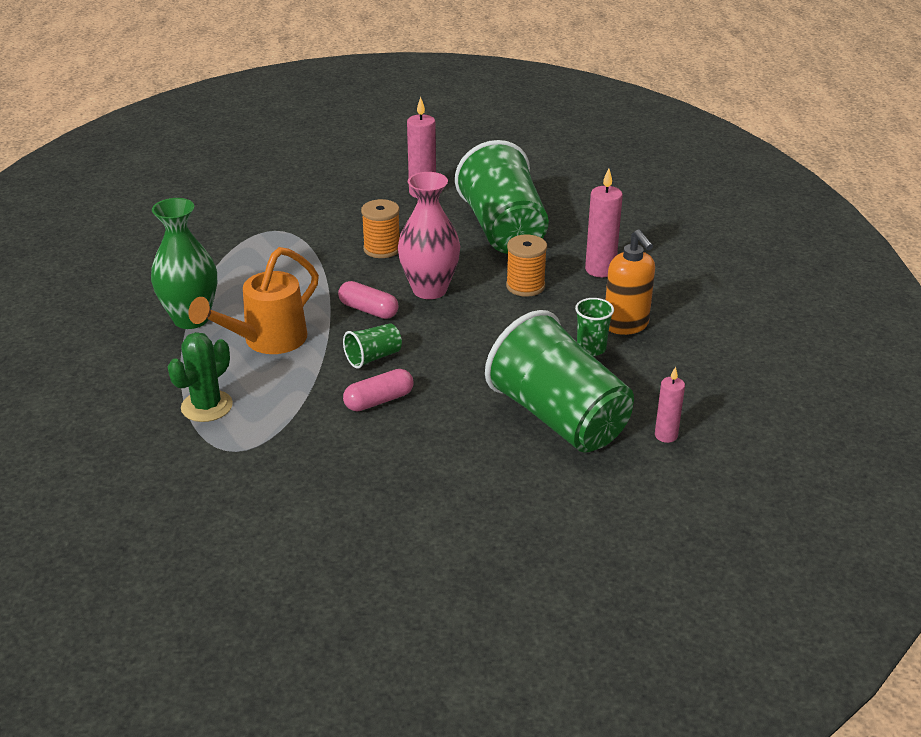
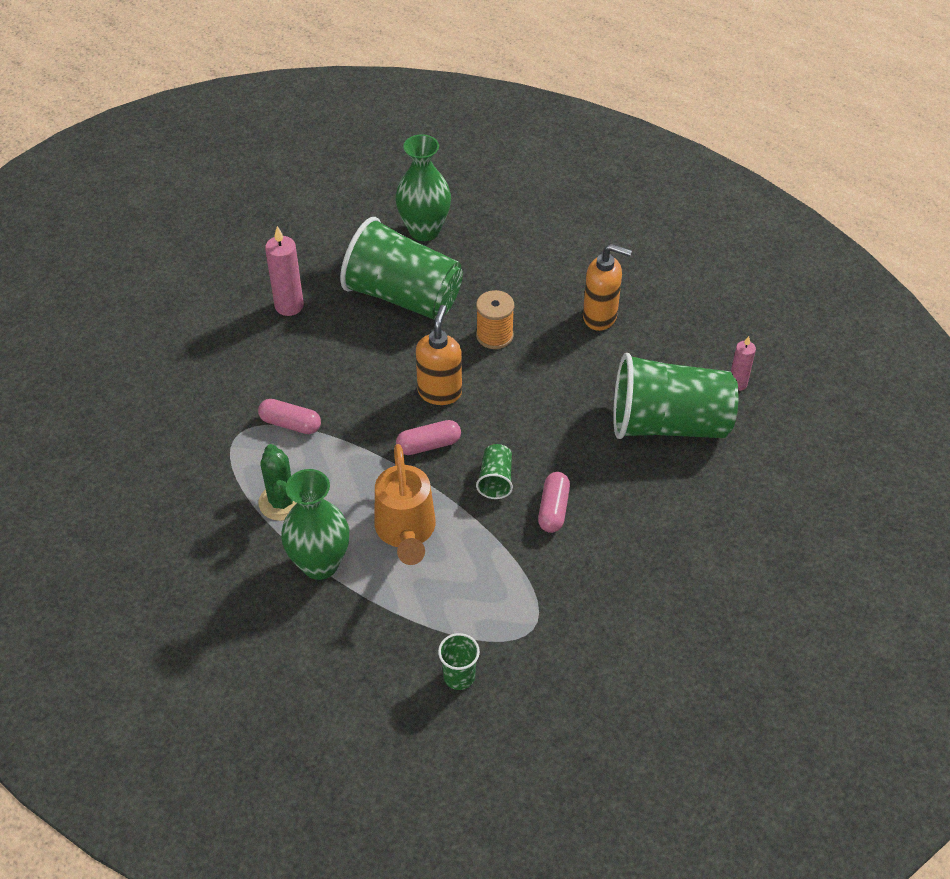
camera: 50 degrees left, 15 degrees up
green cactus [168,332,233,422] -> green cactus moved to [258,444,297,521]
orange spool [361,199,400,258] -> none
pink vase [398,172,460,299] -> orange soap dispenser [416,305,462,405]
green cup [575,298,614,356] -> green cup moved to [438,633,480,690]
pink candle [585,168,623,277] -> none
none -> pink capsule [258,399,321,434]
none -> green vase [395,134,451,241]

